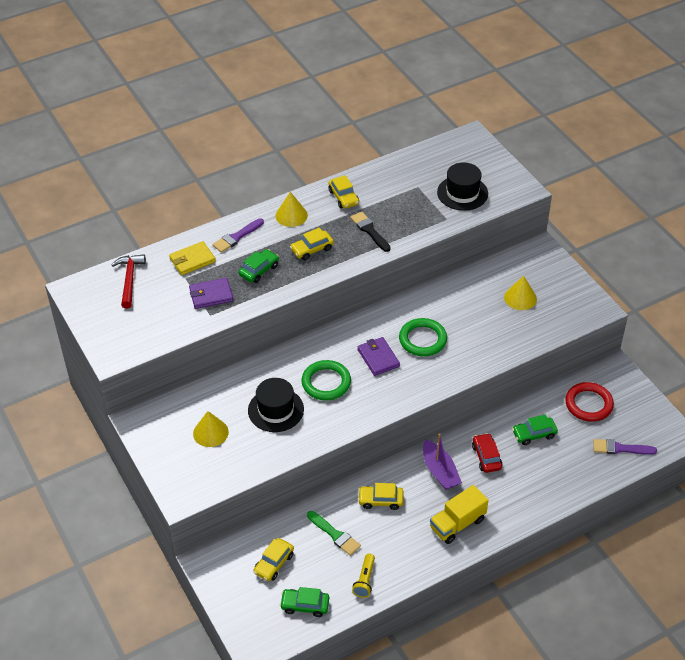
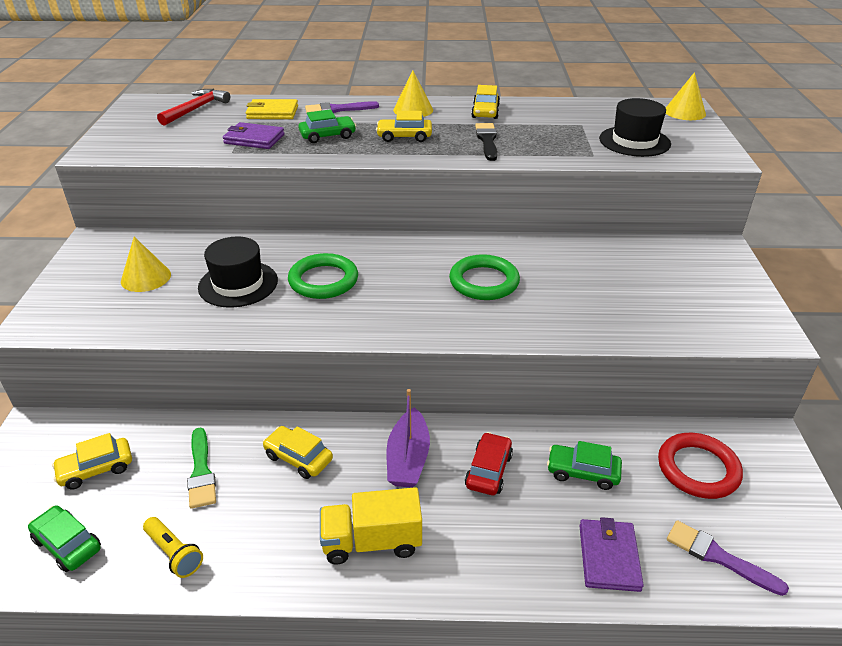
camera: 30 degrees right, 10 degrees down
yellow flashlight [352,553,375,598] -> yellow flashlight turned 90 degrees counterclockwise [143,517,203,578]
purple wallet [358,337,400,376] -> purple wallet moved to [580,517,644,592]
yellow cone [504,276,537,310] -> yellow cone moved to [666,72,706,120]

